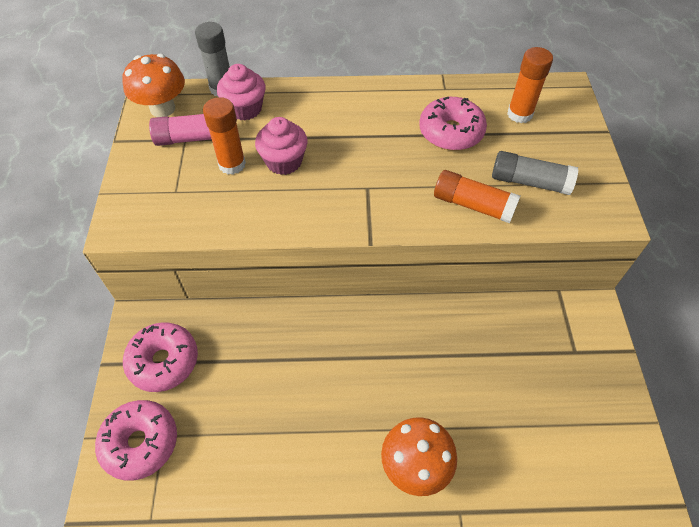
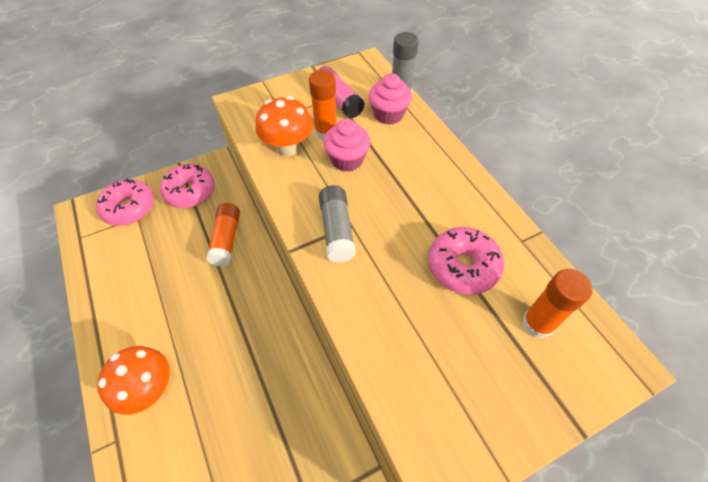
camera: 65 degrees right, 0 degrees up
orange mushroom [122,54,185,117] -> orange mushroom moved to [255,96,313,156]
orange glue stick [434,170,520,223] -> orange glue stick moved to [206,203,240,267]
grey glue stick [492,151,579,195] -> grey glue stick moved to [319,185,356,263]

